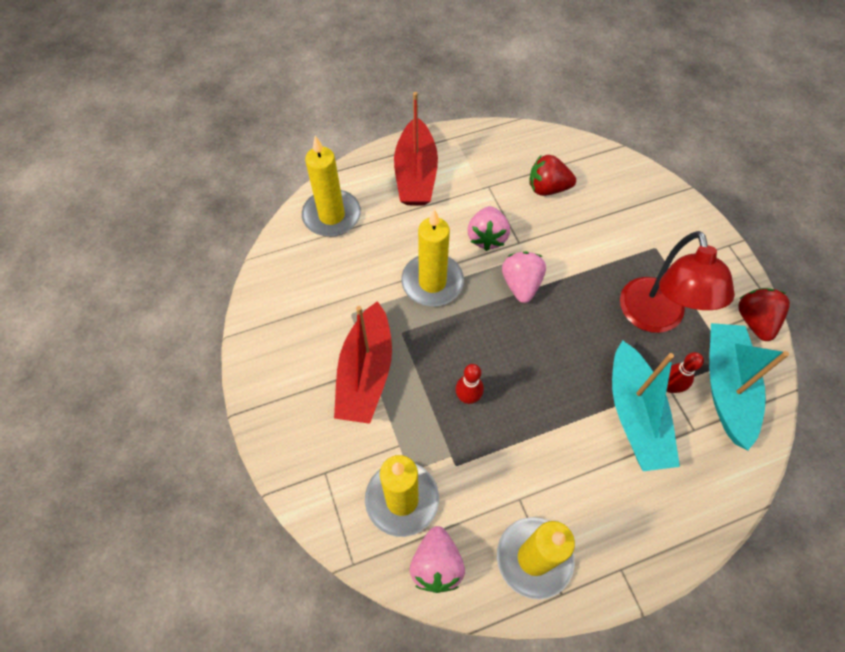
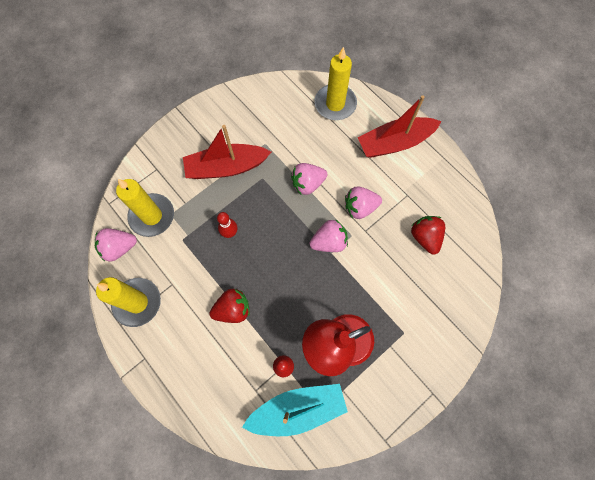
camera: 70 degrees right, 10 degrees up
yellow candle [401,209,464,306] -> pink strawberry [291,163,327,195]
turquoise boat [612,340,680,471] -> none
red strawberry [738,288,790,341] -> red strawberry moved to [209,289,250,323]

